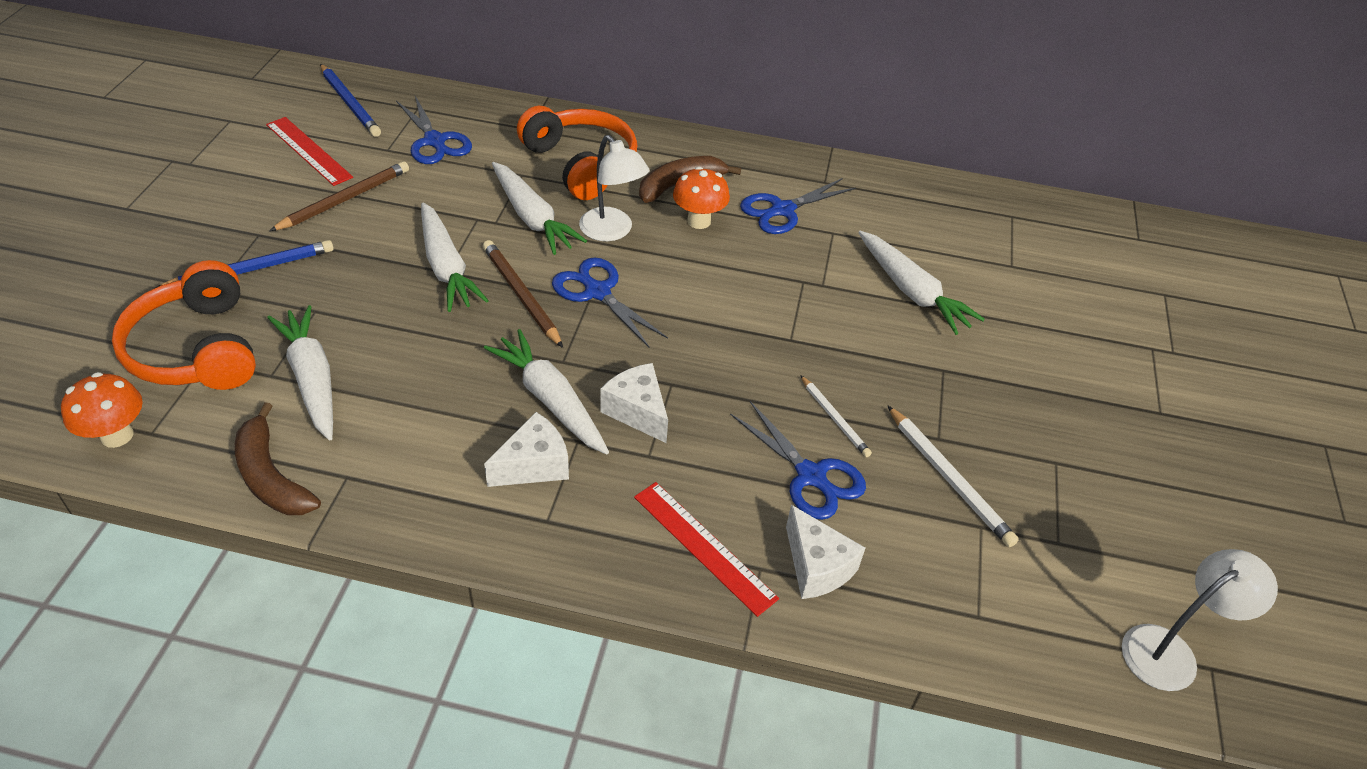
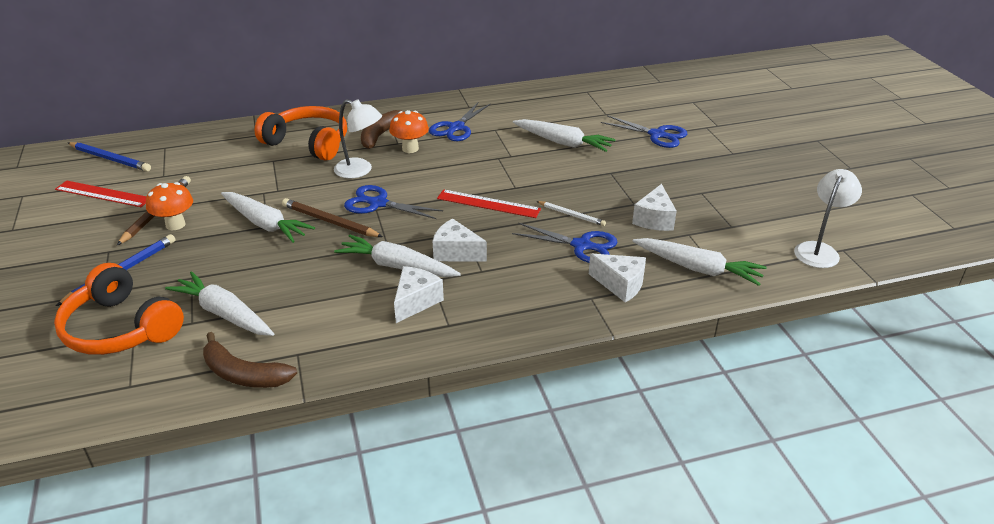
camera: 25 degrees left, 10 degrees down
orange mushroom [61,372,143,448] -> orange mushroom moved to [146,182,193,230]
blue scissors [396,96,472,164] -> blue scissors moved to [601,115,687,148]
white carrot [492,162,587,255] -> white carrot moved to [632,238,767,286]
red ruler [634,482,779,617] -> red ruler moved to [437,189,541,218]
white pencil [887,405,1019,547] -> white cheese [632,184,677,231]

